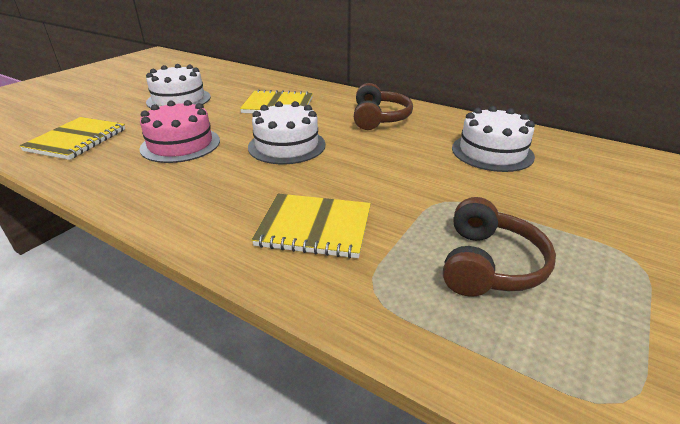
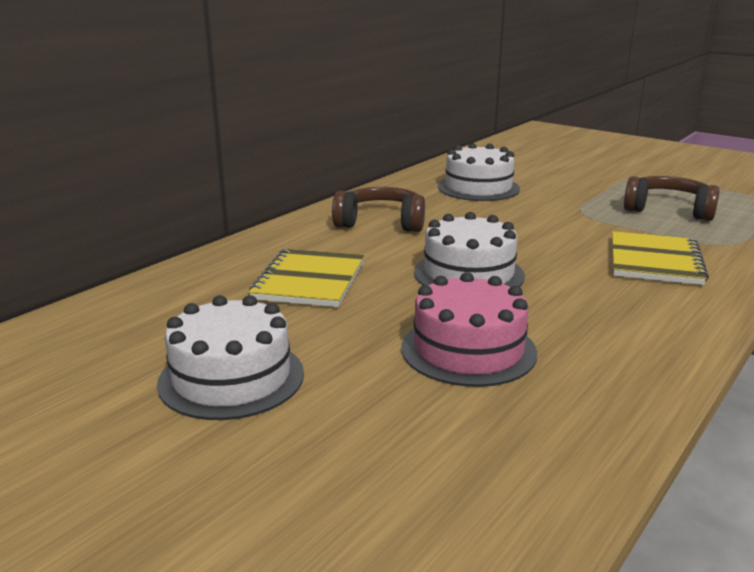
camera: 85 degrees left, 10 degrees down
yellow notebook [19,117,125,160] -> none

